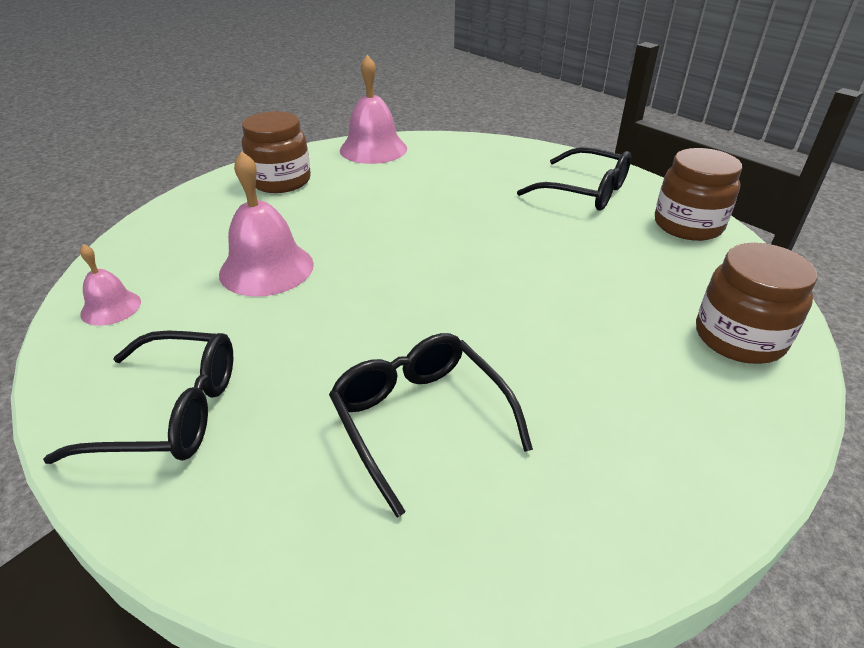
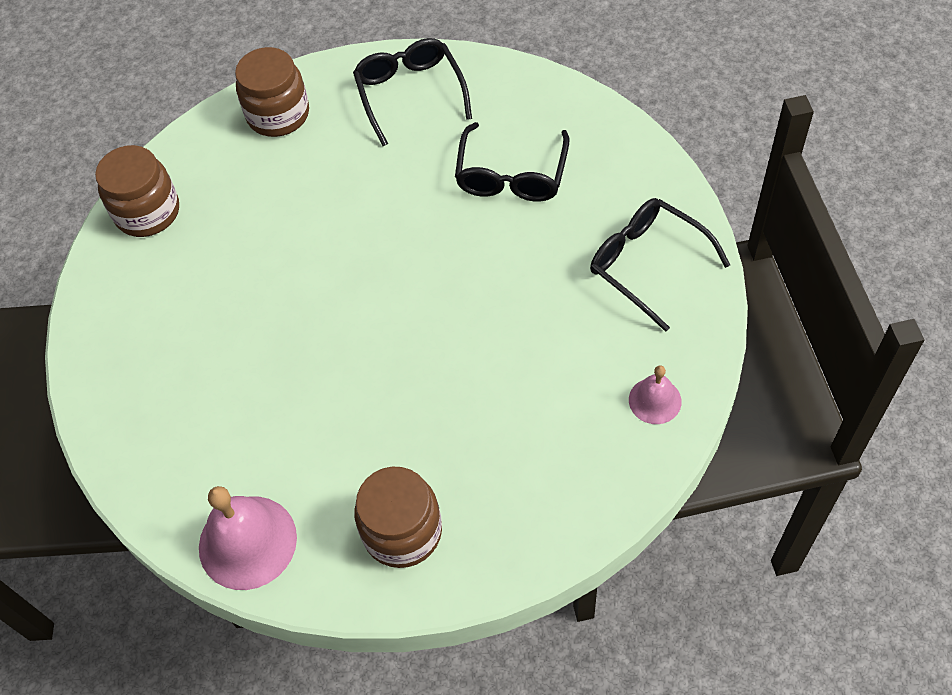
camera: 135 degrees left, 20 degrees up
pink bell [219,151,314,297] -> none
black glasses [517,147,631,211] -> black glasses moved to [353,38,472,146]

